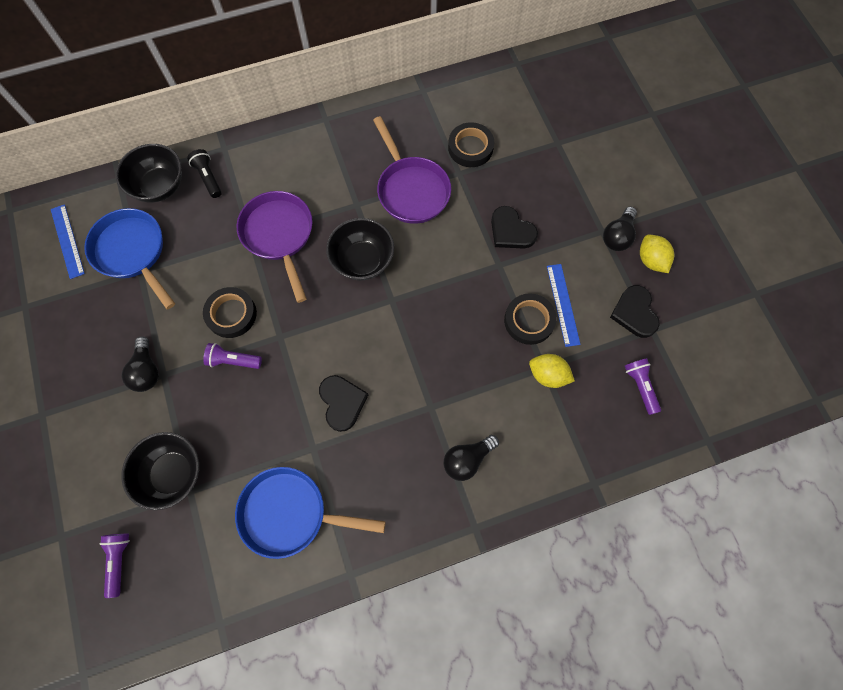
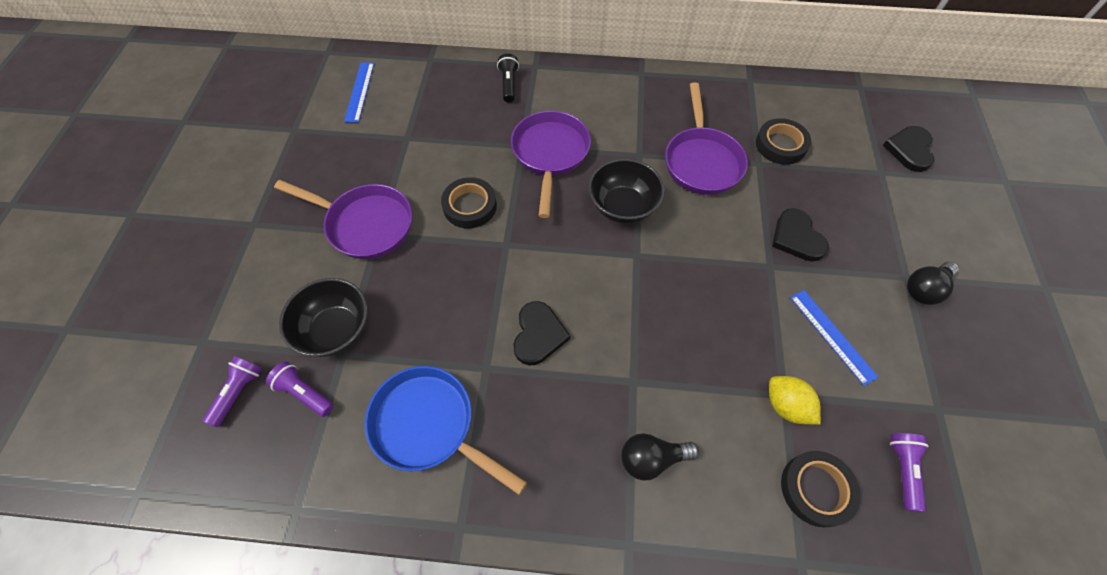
camera: 25 degrees right, 10 degrees down
blue pan [84,208,175,309] -> none
black bowl [116,144,182,202] -> none
black light bulb [122,336,159,392] -> purple pan [274,180,412,259]
purple flashlight [203,343,262,369] -> purple flashlight moved to [266,361,334,417]
black tape [504,293,557,345] -> black tape moved to [781,451,861,528]
blue ruler [547,264,581,347] -> blue ruler turned 45 degrees counterclockwise [790,290,878,386]
black heart [610,285,660,338] -> black heart moved to [883,126,934,172]
yellow lemon [640,235,674,273] -> none

